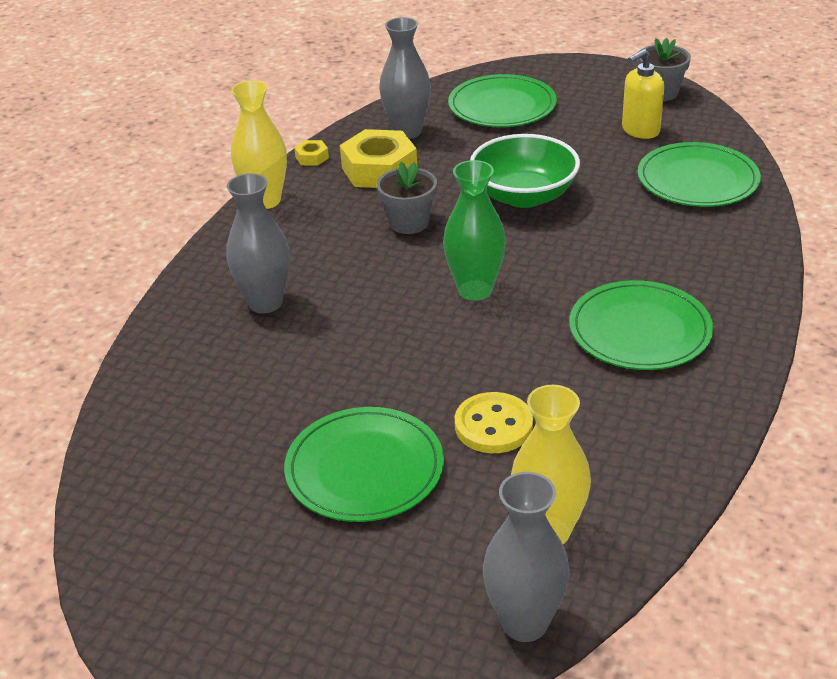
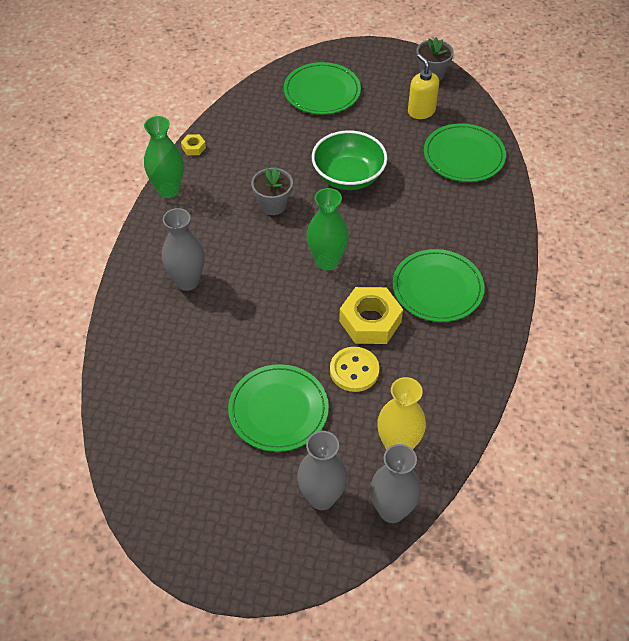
camera: 10 degrees left, 15 degrees up
yellow vase [231,81,287,209] -> green vase [144,116,184,198]
yellow nut [340,129,417,188] -> yellow nut moved to [339,287,403,344]
grey vase [379,17,431,139] -> grey vase moved to [297,431,347,510]
yellow soap dispenser [622,49,664,139] -> yellow soap dispenser turned 105 degrees clockwise [408,54,439,119]

